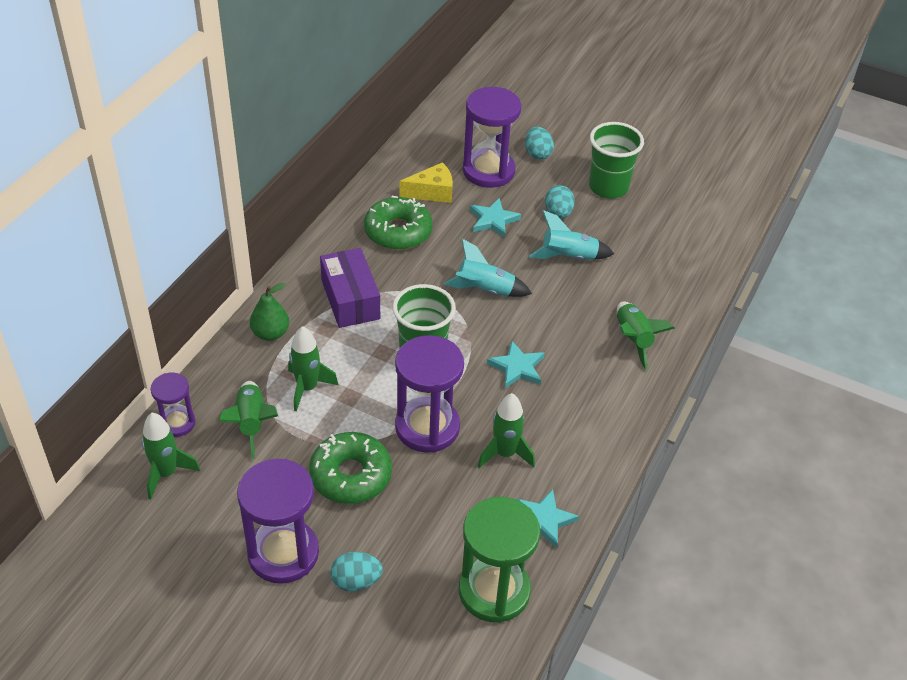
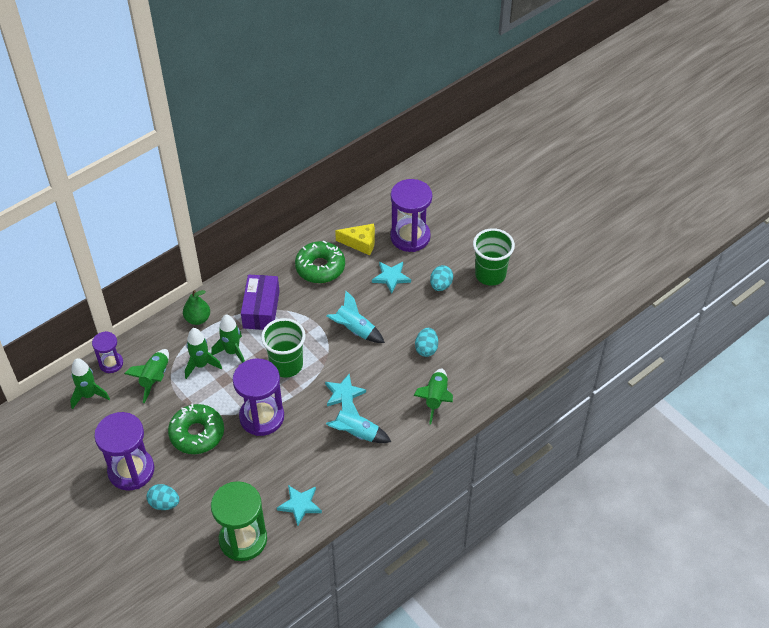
camera: 25 degrees right, 5 degrees up
green rocket [478,393,535,468] -> green rocket moved to [211,314,245,363]
turquoise egg [525,127,554,160] -> turquoise egg moved to [415,328,438,357]
turquoise rocket [529,210,614,260] -> turquoise rocket moved to [326,394,391,443]

